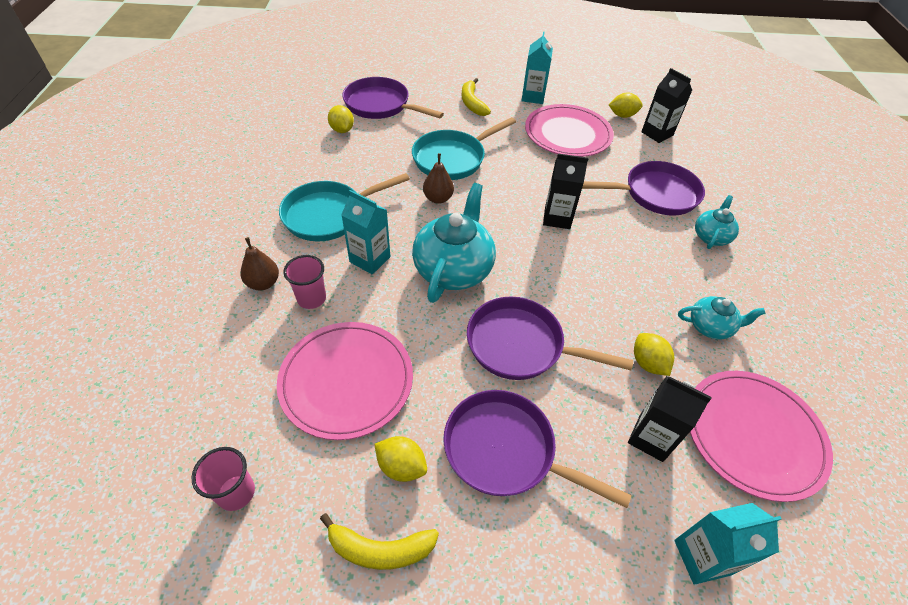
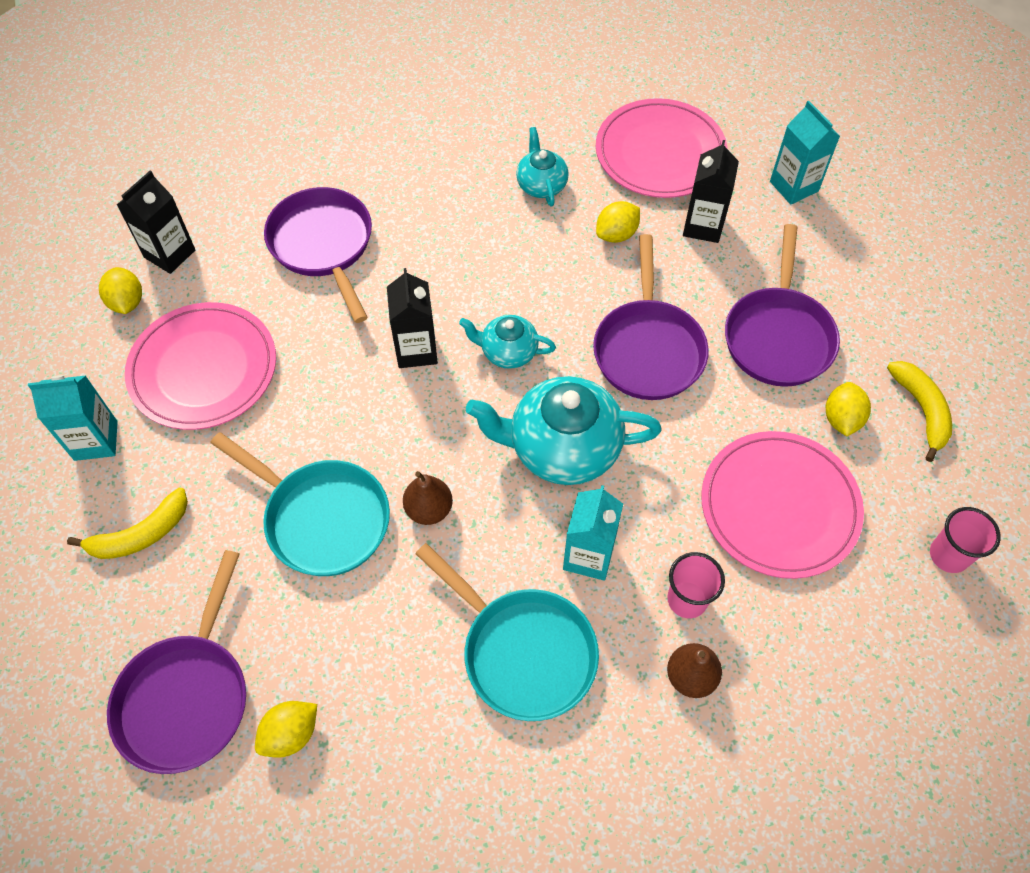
camera: 105 degrees left, 10 degrees up
turquoise teapot [695,195,739,249] -> turquoise teapot moved to [459,315,556,369]

